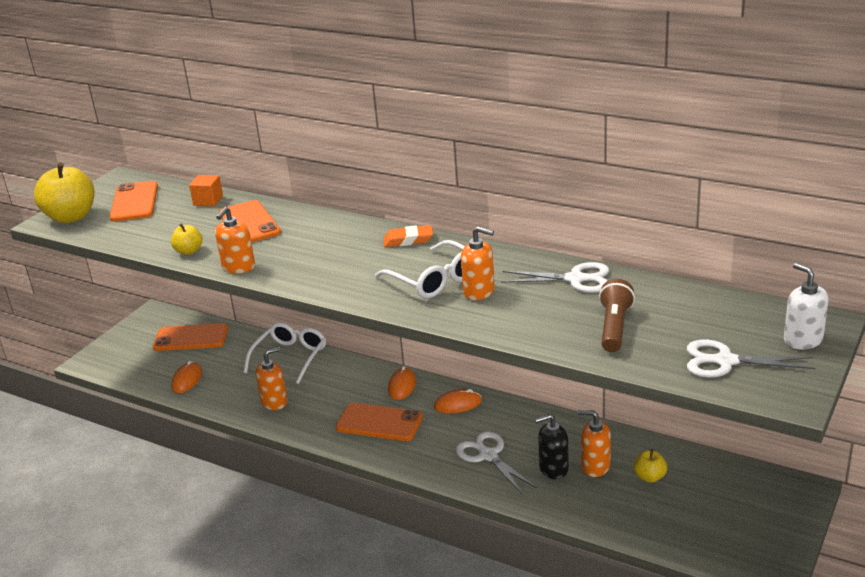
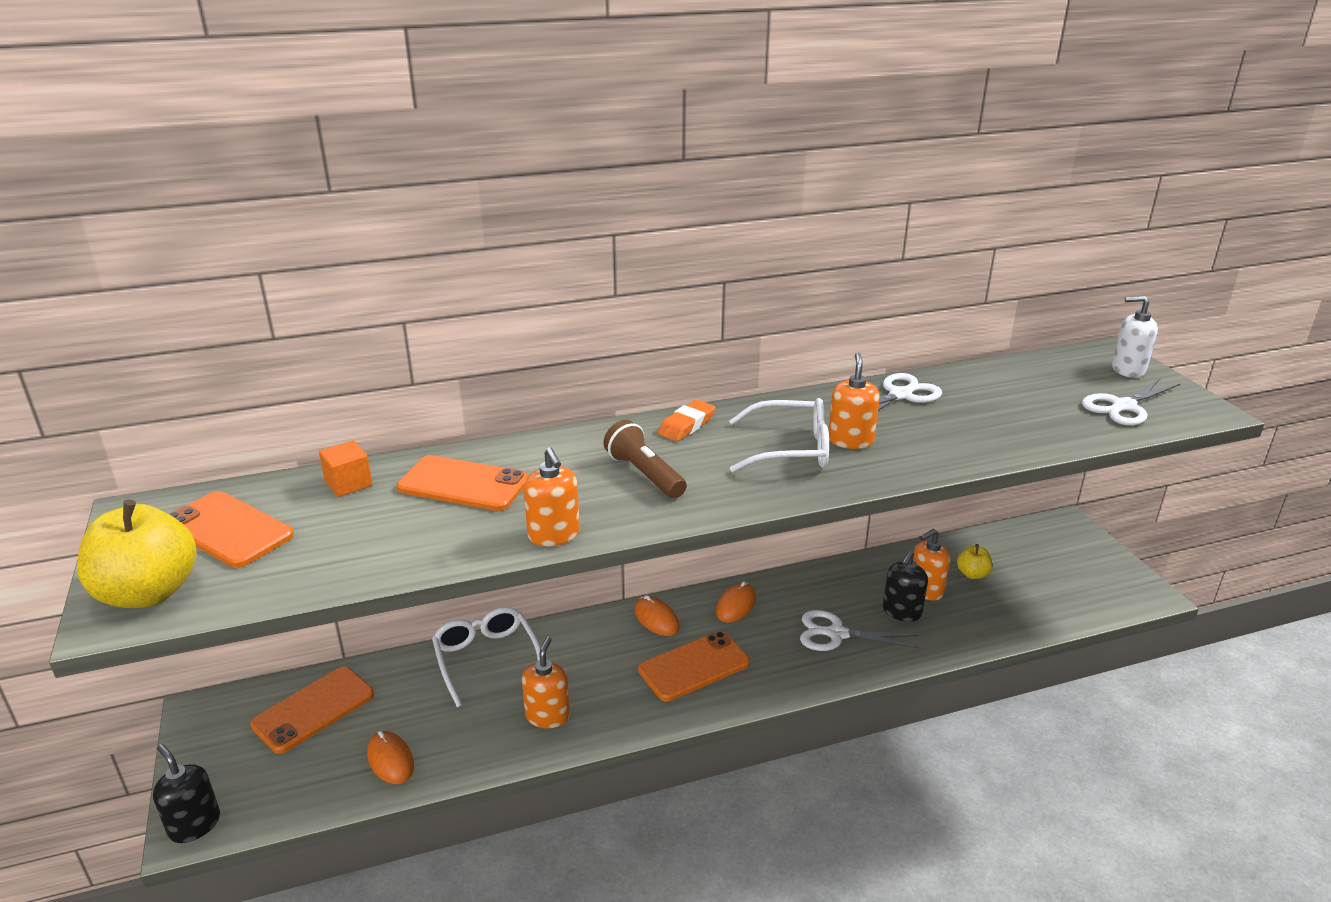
camera: 50 degrees left, 0 degrees up
yellow apple [171,223,202,255] -> none
orange soap dispenser [461,226,495,300] -> orange soap dispenser turned 60 degrees counterclockwise [829,353,880,449]
brown flashlight [599,279,635,352] -> brown flashlight moved to [603,420,687,498]
none -> black soap dispenser [153,744,220,843]

